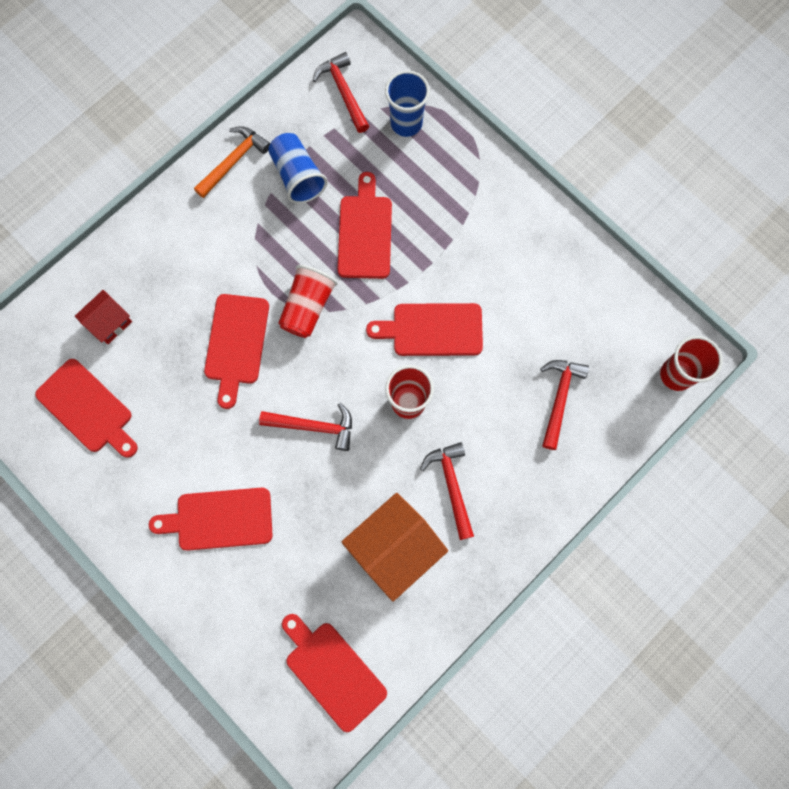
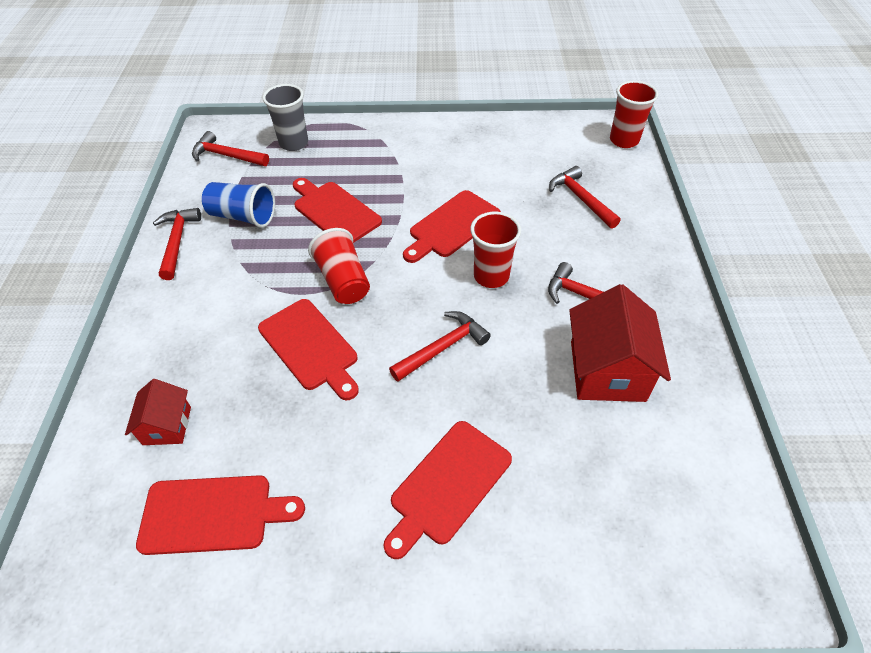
camera: 45 degrees left, 25 degrees down
orange hammer [194,126,271,198] -> red hammer [153,208,201,280]
red cutting board [282,614,387,732] -> none
orange house [341,493,448,602] -> red house [569,284,671,402]
blue cup [385,70,430,137] -> grey cup [263,84,308,151]

